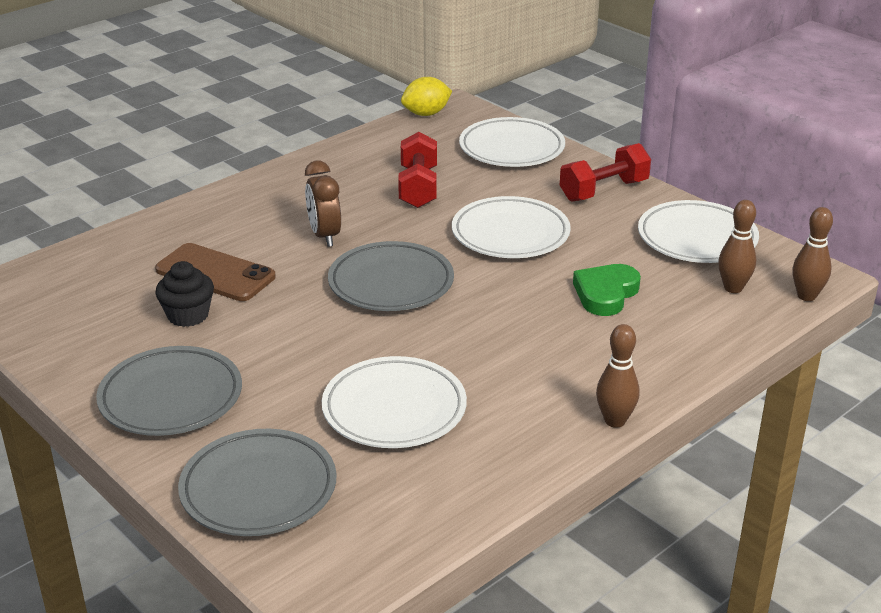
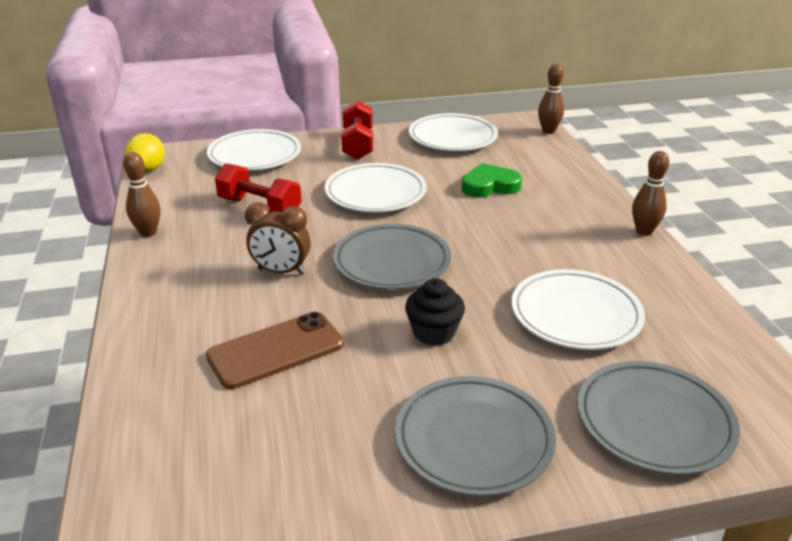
camera: 60 degrees left, 0 degrees up
black cupcake [155,261,214,327] -> black cupcake moved to [405,278,465,346]
green heart [573,264,641,316] -> green heart turned 105 degrees clockwise [462,163,522,197]
brown bowling pin [718,200,756,293] -> brown bowling pin moved to [123,152,160,237]

